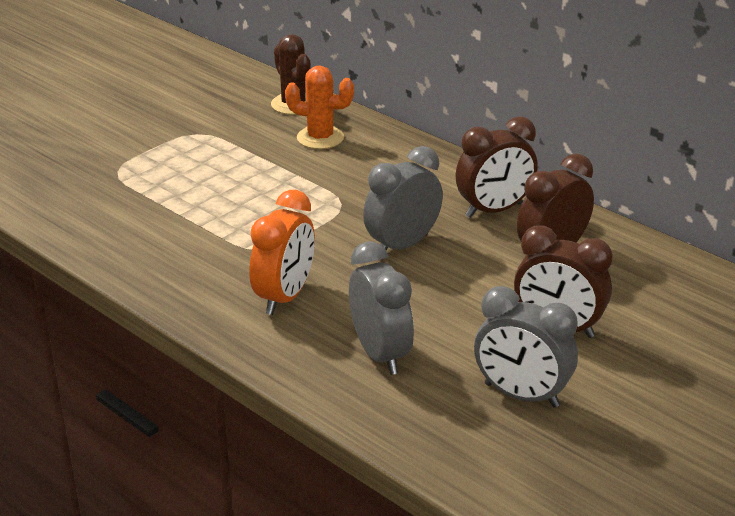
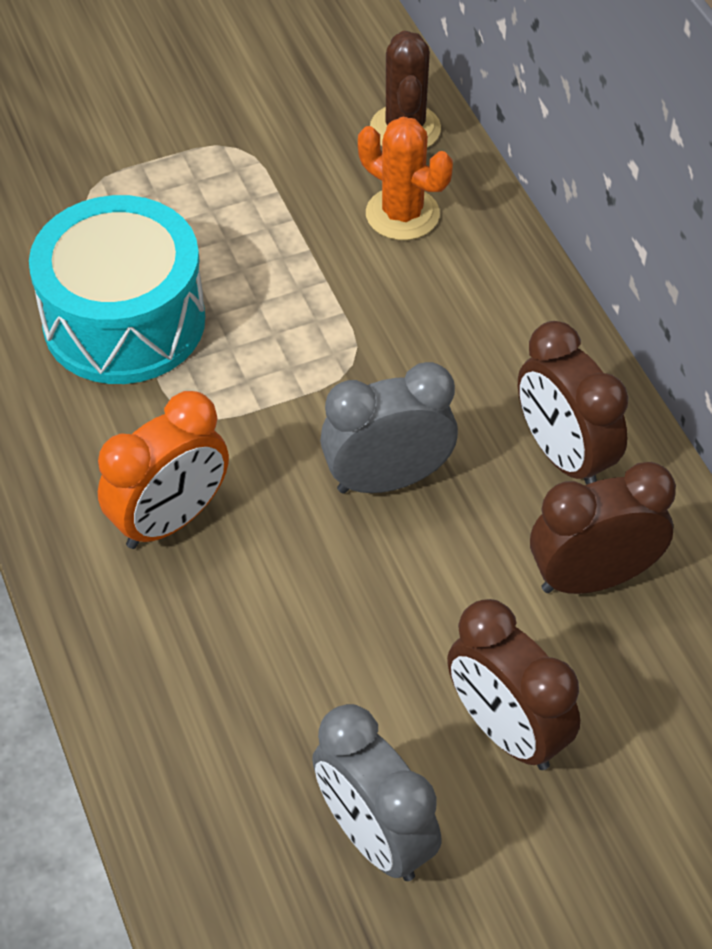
camera: 25 degrees right, 20 degrees up
grey clock [349,242,414,375] -> none
brown clock [455,117,538,218] -> brown clock turned 60 degrees clockwise [518,321,628,485]
none -> turquoise drum [29,195,205,384]

